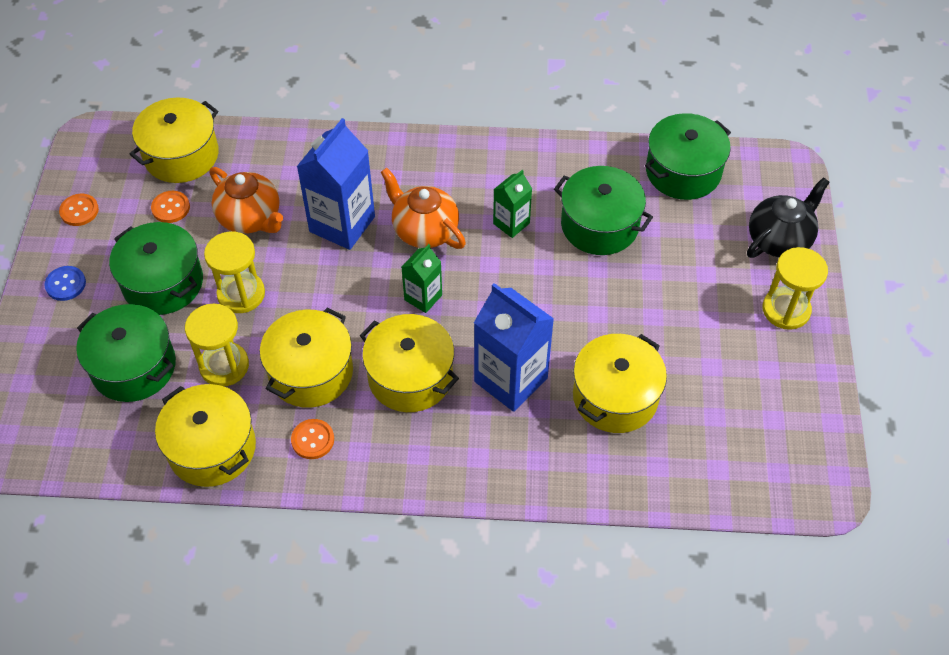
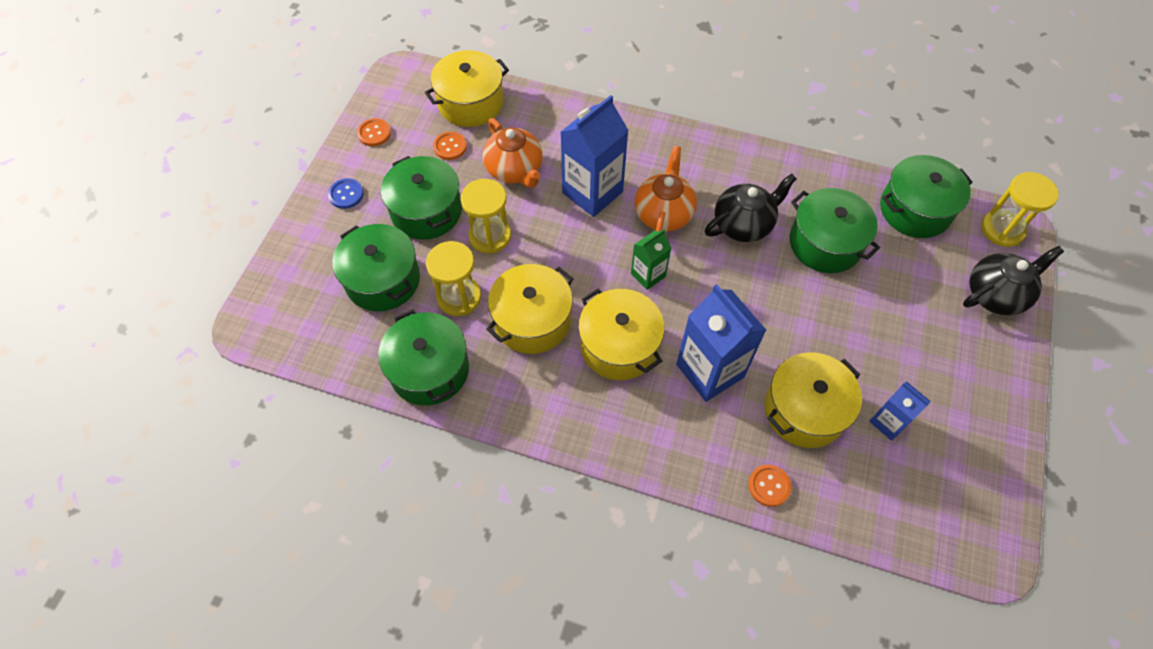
camera: 15 degrees right, 5 degrees up
yellow pot [155,384,256,487] -> green pot [378,309,469,405]
orange button [291,419,334,459] -> orange button moved to [748,464,791,507]
orange teapot [381,168,466,249] -> orange teapot turned 45 degrees clockwise [634,146,697,232]
green carton [493,170,532,238] -> black teapot [705,174,797,242]
yellow hourglass [762,247,828,330] -> yellow hourglass moved to [981,172,1059,247]
none -> blue carton [869,381,931,441]

